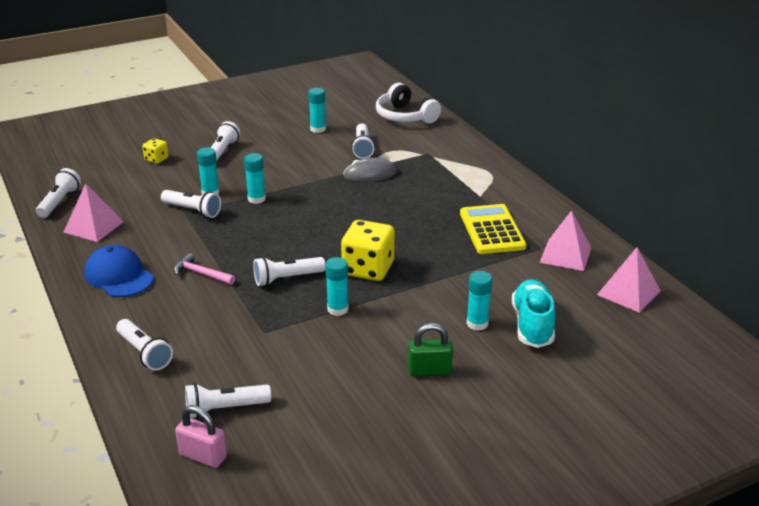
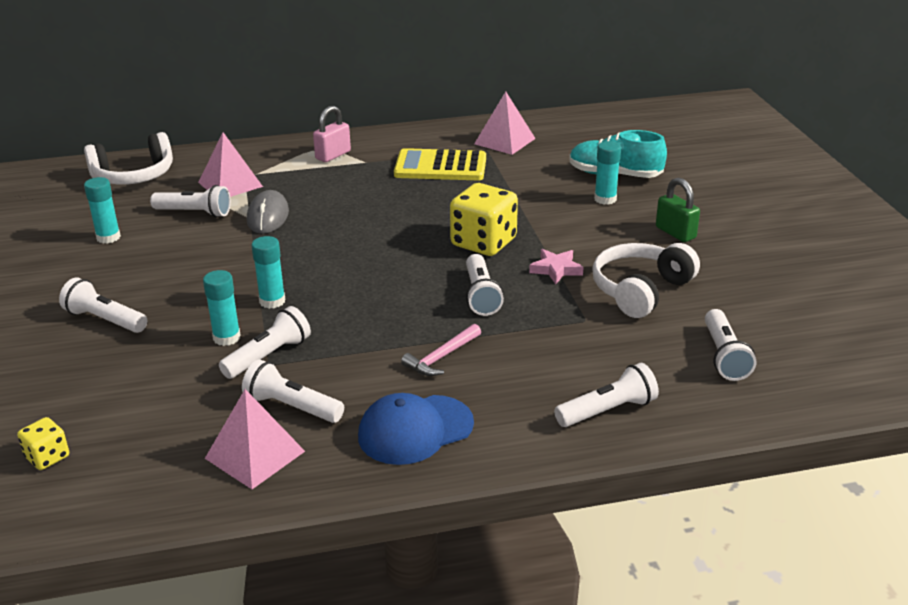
camera: 75 degrees left, 0 degrees up
white flashlight [36,168,81,218] -> white flashlight moved to [242,359,344,423]
yellow dice [142,138,169,164] -> yellow dice moved to [17,417,69,470]
pink padlock [175,405,227,468] -> pink padlock moved to [313,106,351,162]
turquoise glue stick [325,257,349,316] -> pink star [529,249,584,284]
green padlock [408,323,453,376] -> green padlock turned 45 degrees counterclockwise [656,178,700,242]
pink pyramid [597,247,661,313] -> pink pyramid moved to [198,132,263,197]
none -> white headphones [592,243,700,318]

